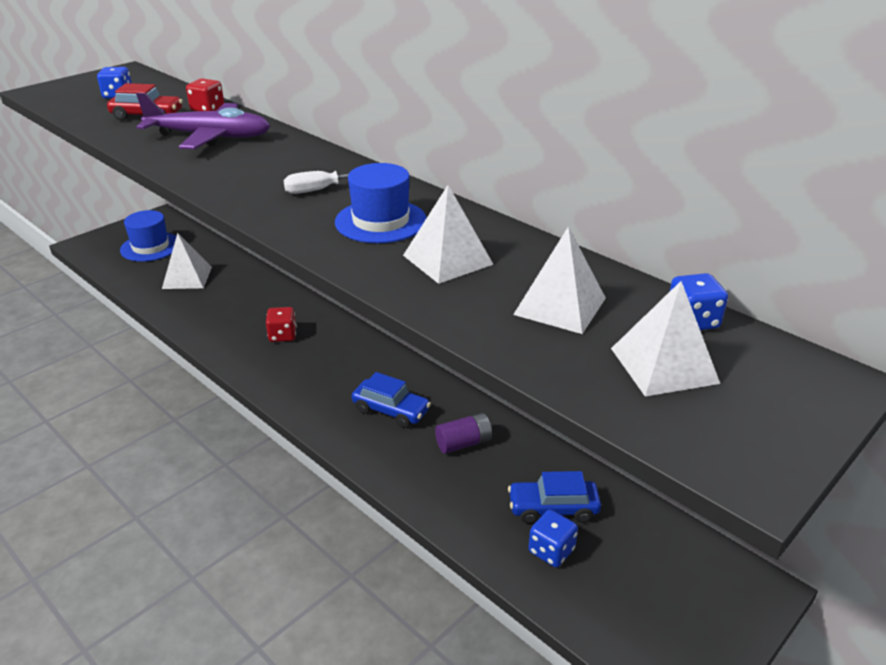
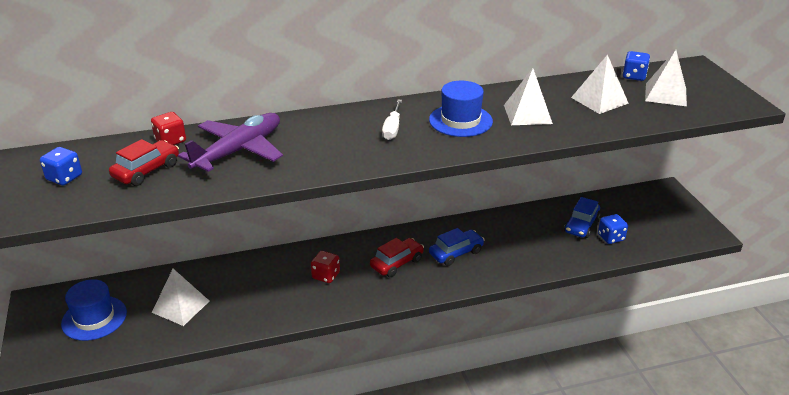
camera: 60 degrees left, 0 degrees up
purple battery [435,413,492,454] -> none
none -> red car [370,238,424,277]

